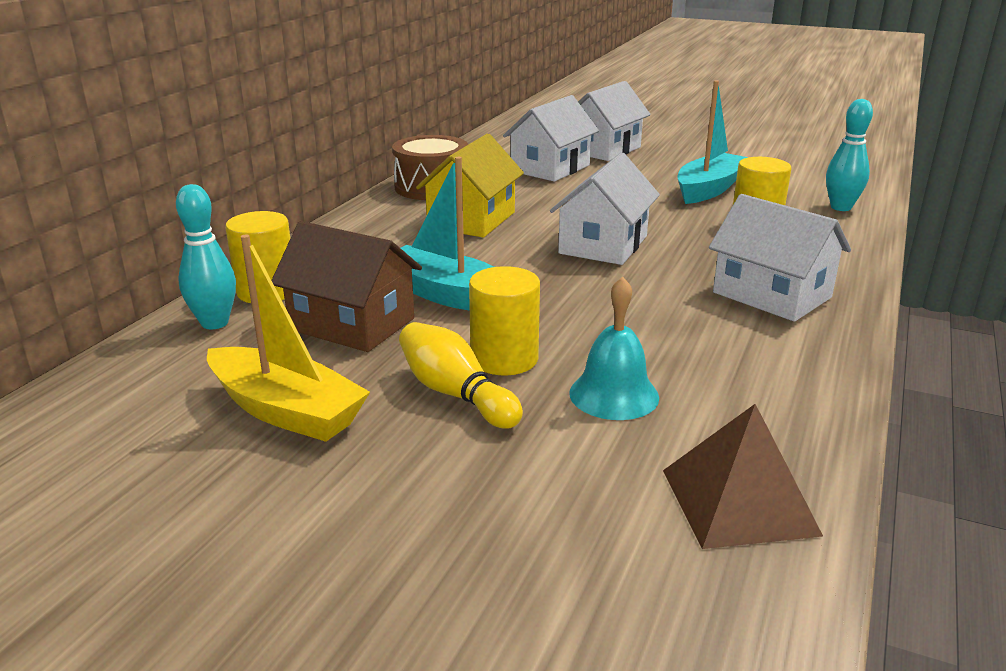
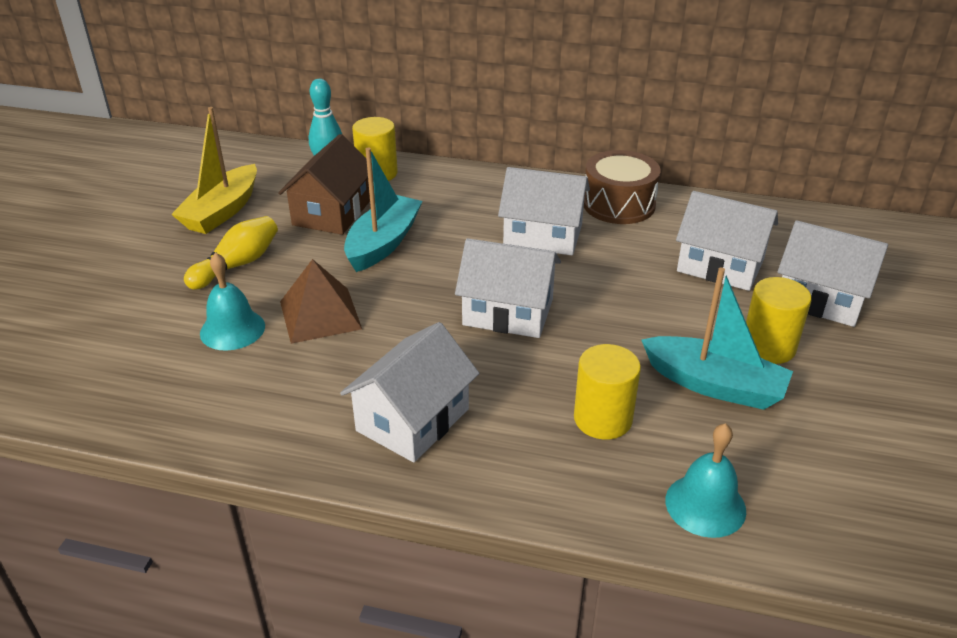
camera: 80 degrees right, 10 degrees up
yellow house [416,133,524,237] -> white house [498,167,590,255]
yellow cylinder [469,266,540,375] -> yellow cylinder moved to [746,277,812,364]
brown pyramid [663,404,823,549] -> brown pyramid moved to [280,259,362,344]
turquoise bowling pin [826,99,873,211] -> turquoise bell [665,423,746,538]

